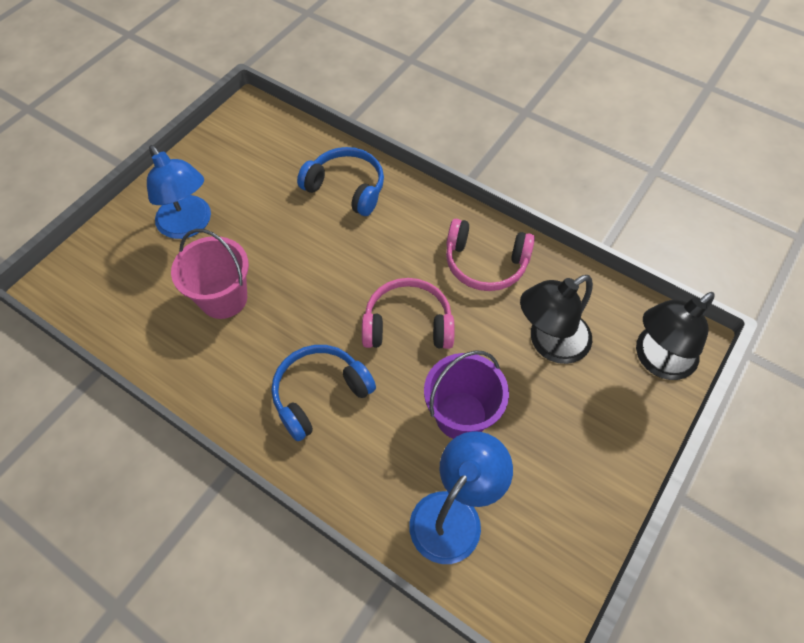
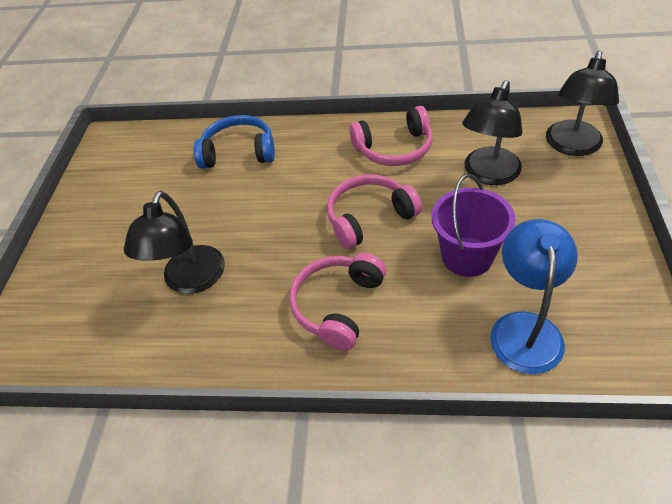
camera: 25 degrees left, 10 degrees down
blue lamp [147,145,211,239] -> none
pink bucket [171,229,249,319] -> black lamp [124,191,225,294]
blue headphones [271,345,376,441] -> pink headphones [289,253,386,350]

